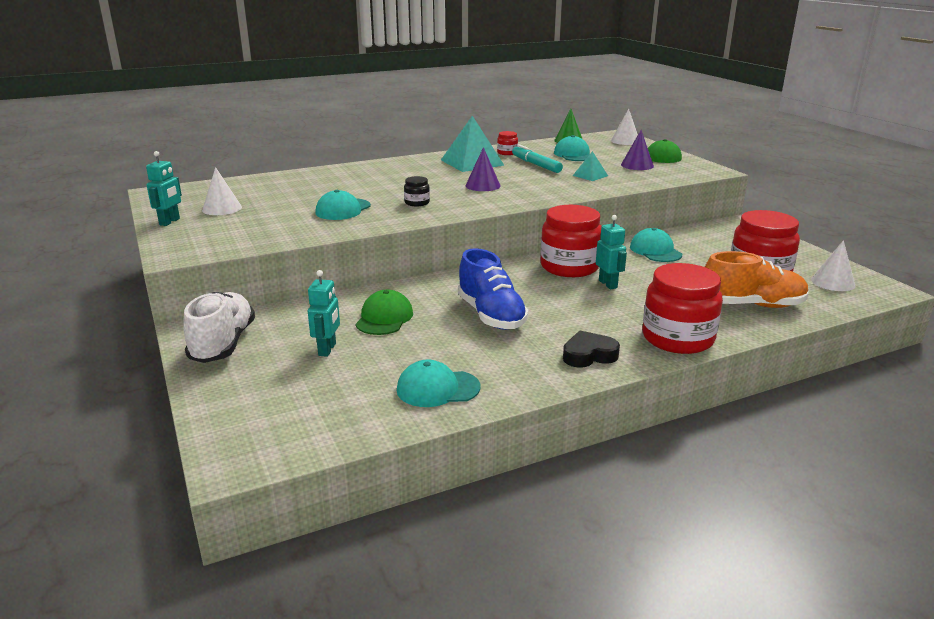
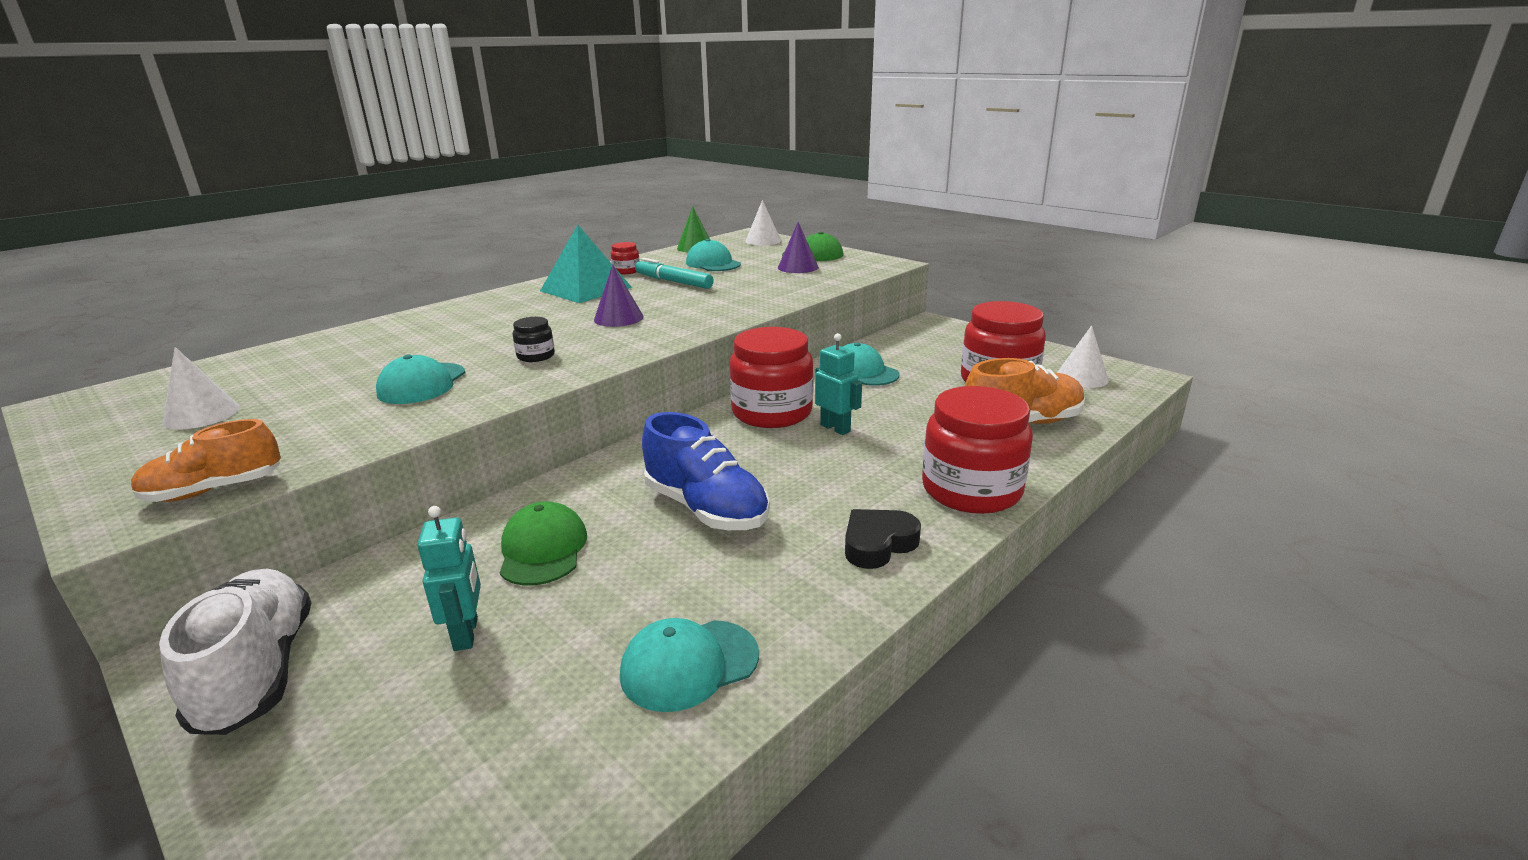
camera: 20 degrees left, 0 degrees up
turquoise robot [146,151,182,226] -> none
turquoise pyramid [573,151,608,181] -> none
none -> orange shoe [131,419,281,502]

